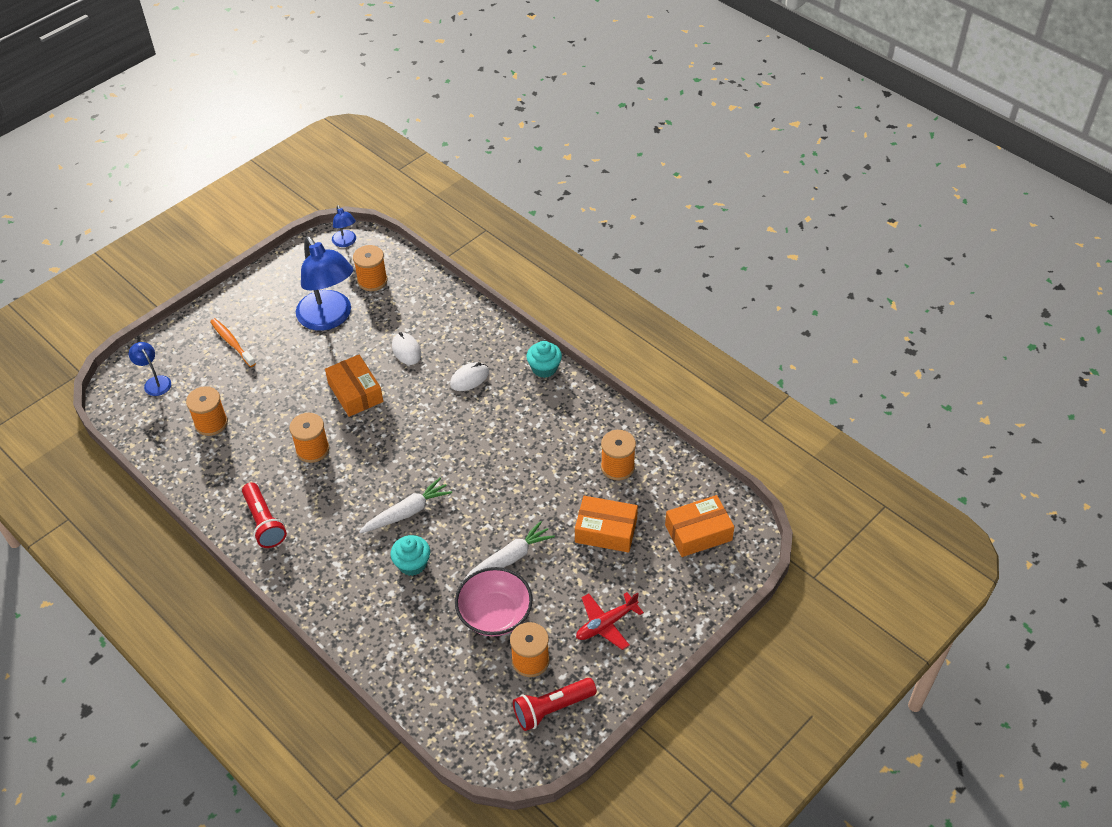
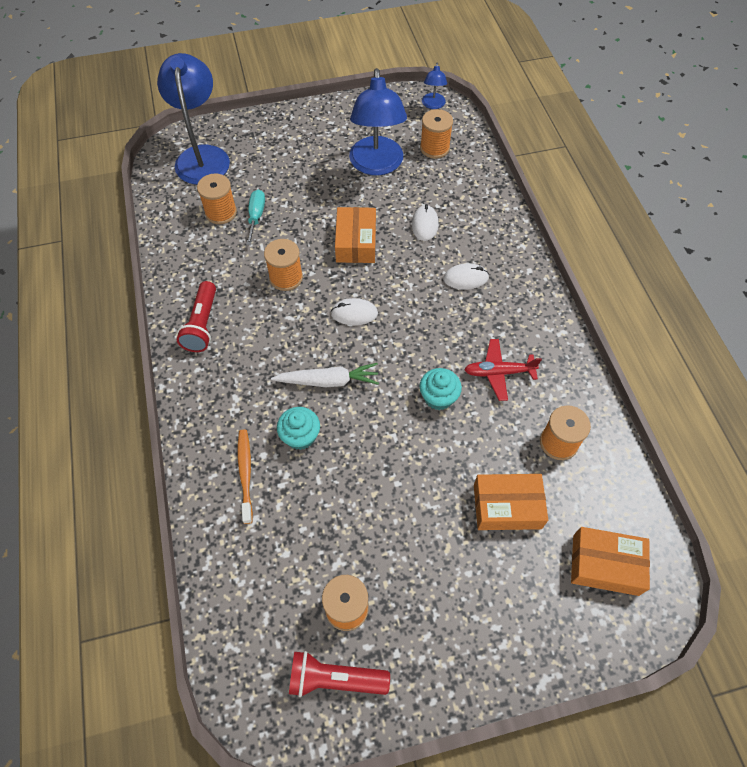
camera: 30 degrees right, 10 degrees up
blue lamp [129,342,171,396] -> blue lamp [157,53,230,185], size x2.15
orange toothbrush [210,318,256,367] -> orange toothbrush moved to [238,430,253,524]
pink bowl [455,567,533,636] -> none
white carrot [463,521,555,581] -> none
turquoise cupcake [526,341,562,378] -> turquoise cupcake moved to [420,368,462,410]
orange box [575,496,638,553] -> orange box turned 45 degrees counterclockwise [474,474,548,530]
red plane [576,592,644,650] -> red plane moved to [464,339,542,401]
none -> turquoise screwdriver [246,189,265,245]
none -> white mouse [331,298,378,325]

